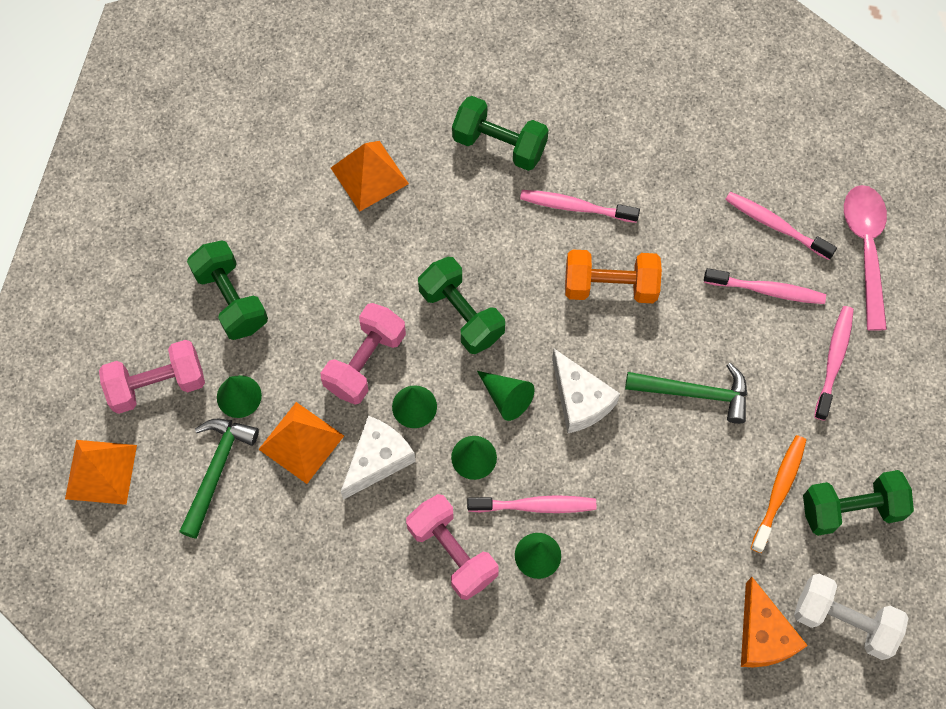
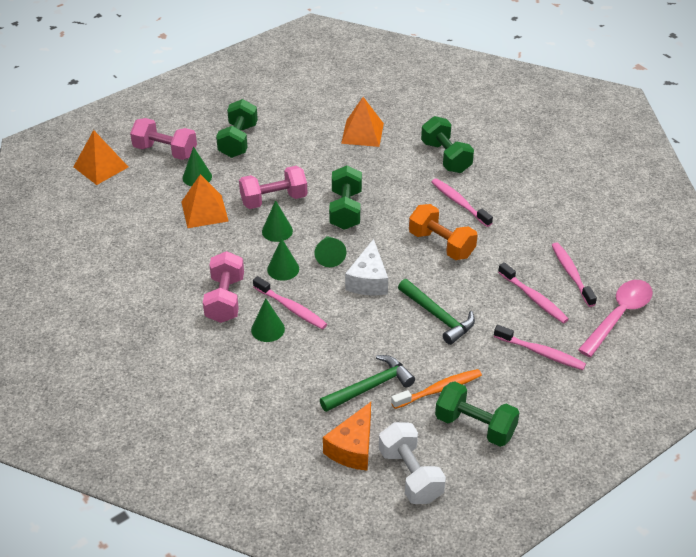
camera: 40 degrees right, 25 degrees down
green hammer [179,419,259,539] -> green hammer moved to [320,355,415,412]
white cheese [341,416,416,500] -> none
pink toothbrush [814,306,854,421] -> pink toothbrush turned 60 degrees clockwise [494,325,586,370]

